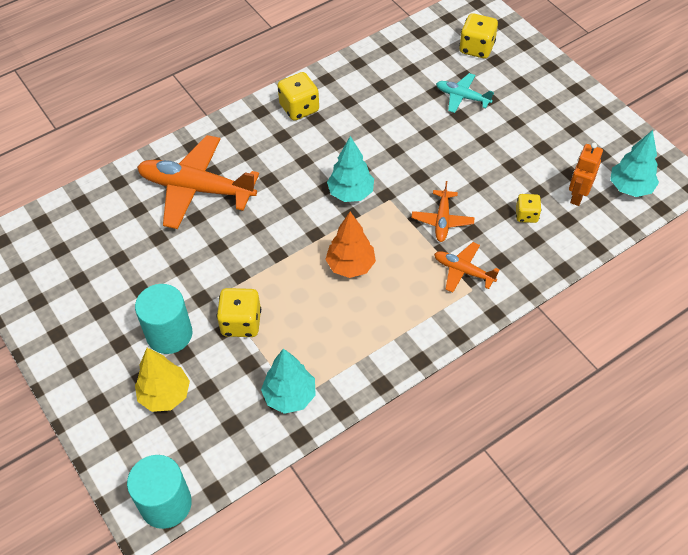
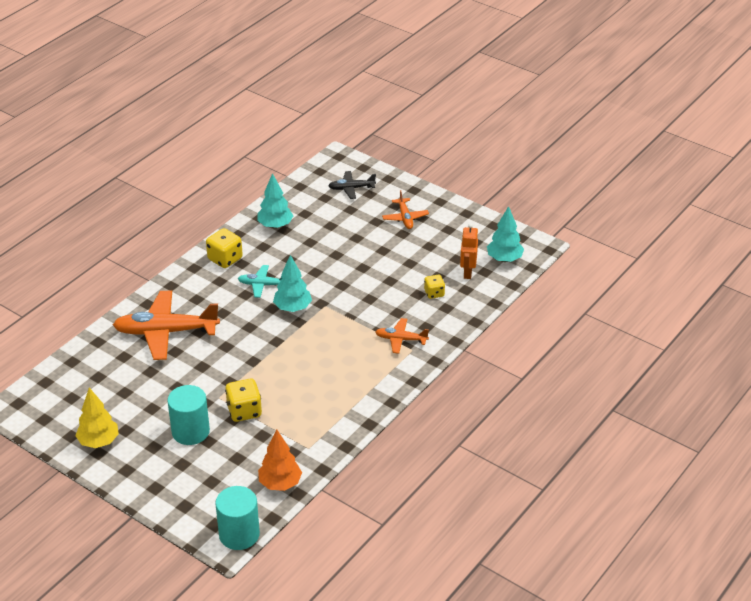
camera: 20 degrees left, 15 degrees down
yellow tree [135,348,190,412] -> yellow tree moved to [75,388,119,448]
turquoise tree [261,349,316,414] -> turquoise tree moved to [257,173,293,229]
orange tree [325,212,376,278] -> orange tree moved to [258,430,302,491]
orange plane [411,181,475,242] -> orange plane moved to [382,190,429,229]
turquoise plane [436,73,494,113] -> turquoise plane moved to [238,265,282,298]
yellow dice [459,13,498,59] -> black plane [328,171,376,199]

